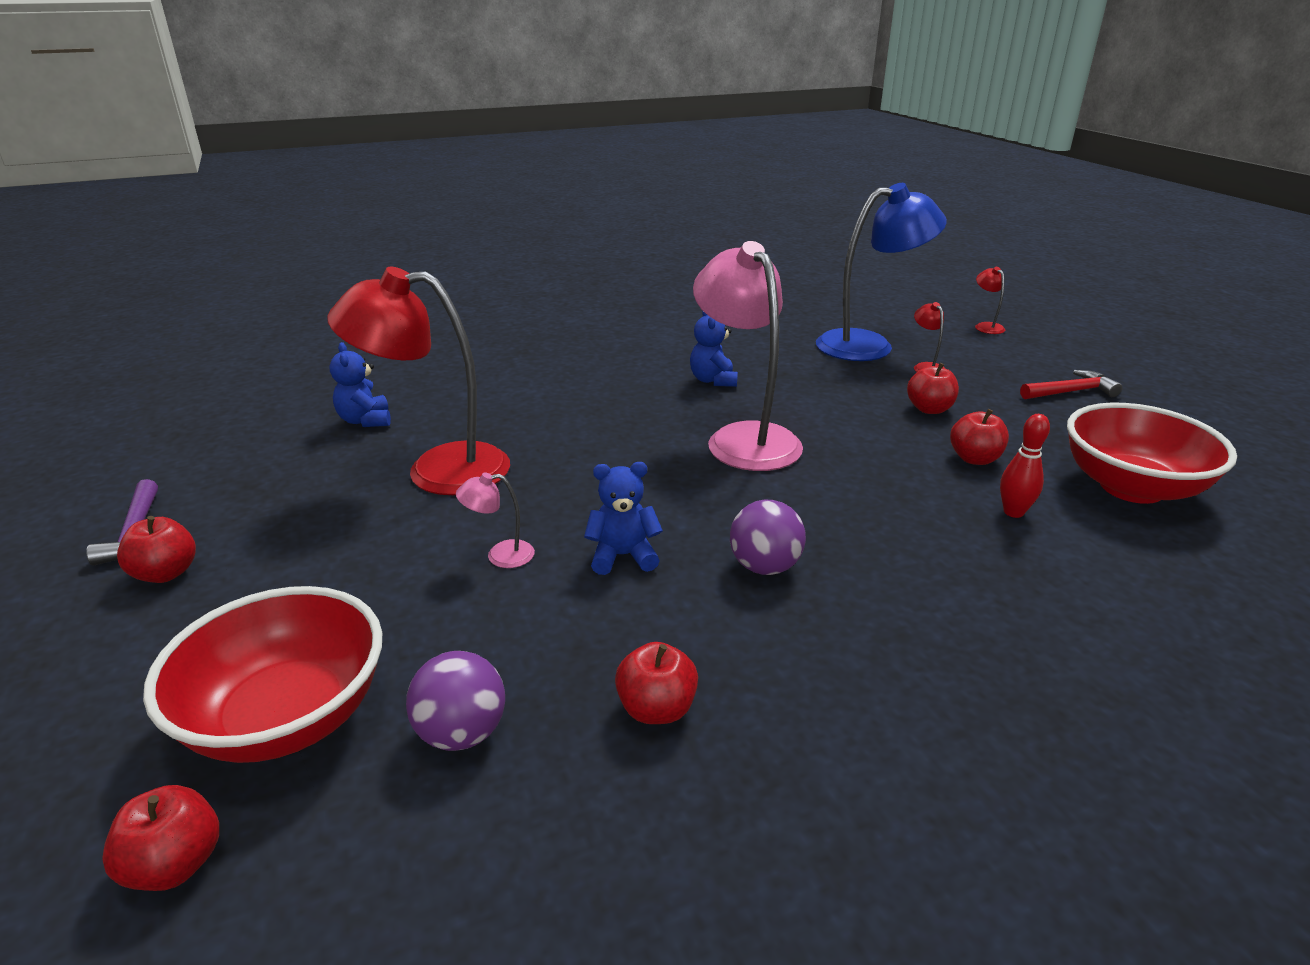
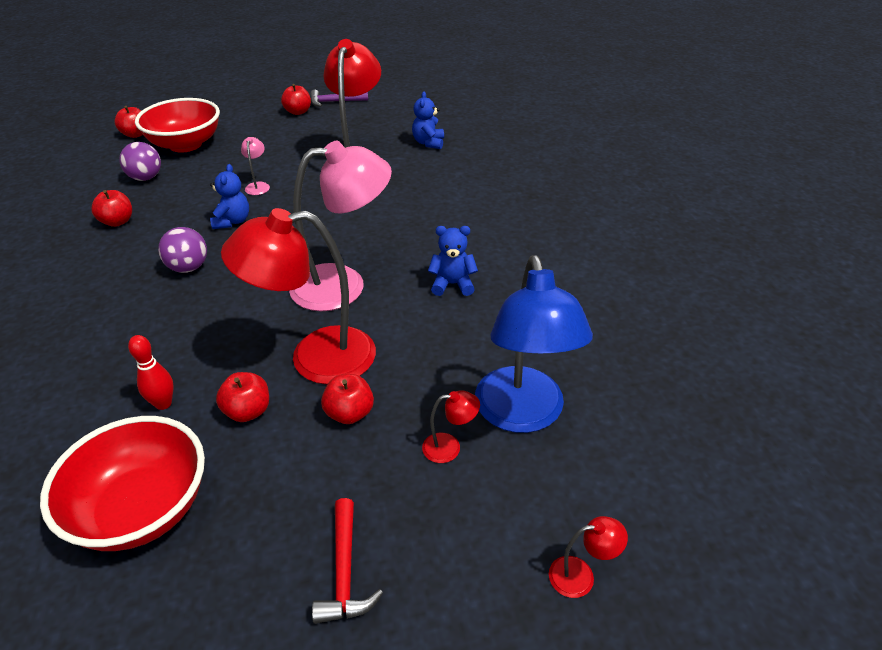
camera: 100 degrees right, 10 degrees up
blue teddy bear [330,342,391,427] -> blue teddy bear turned 75 degrees counterclockwise [412,91,444,149]
none -> red lamp [221,208,376,384]

